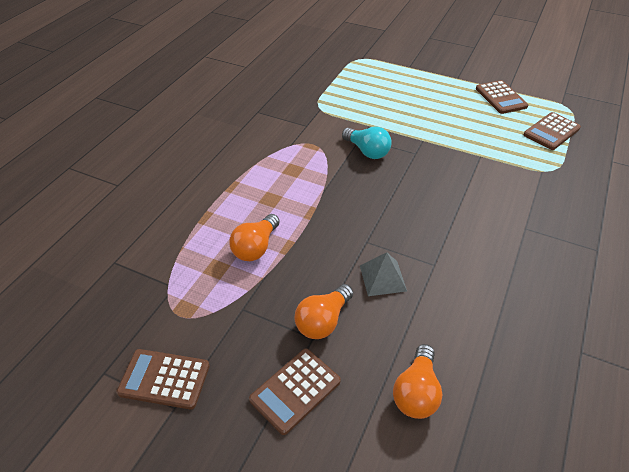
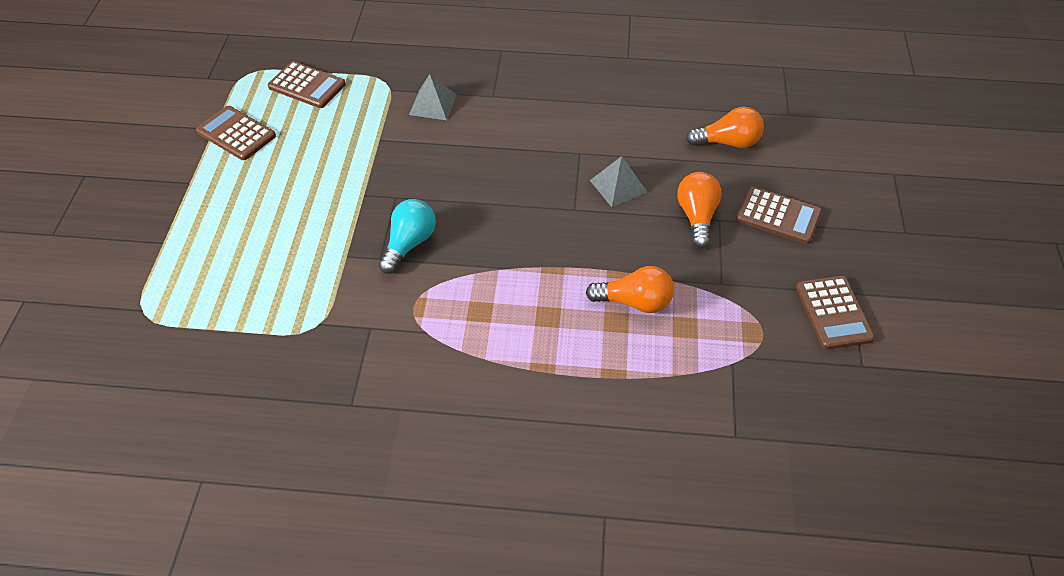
camera: 110 degrees left, 5 degrees up
orange light bulb [295,284,353,339] -> orange light bulb turned 105 degrees counterclockwise [677,172,722,248]
brown calculator [476,80,528,114] -> brown calculator turned 105 degrees counterclockwise [196,106,276,160]
none -> grey pyramid [409,74,457,120]

